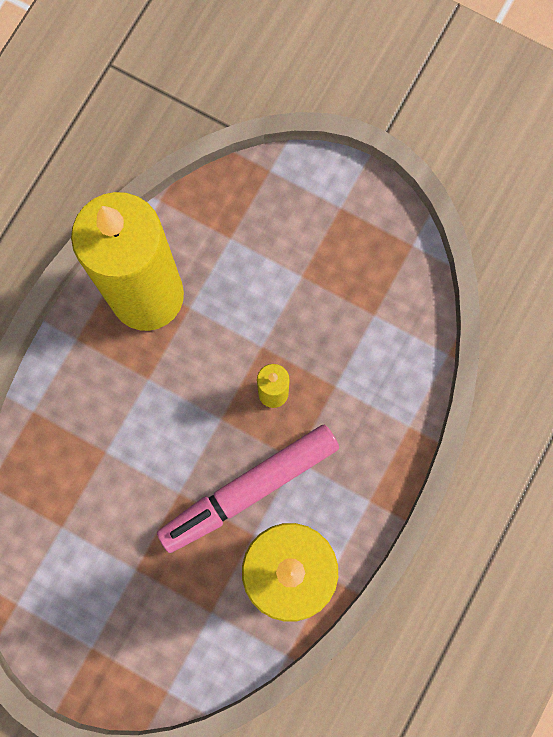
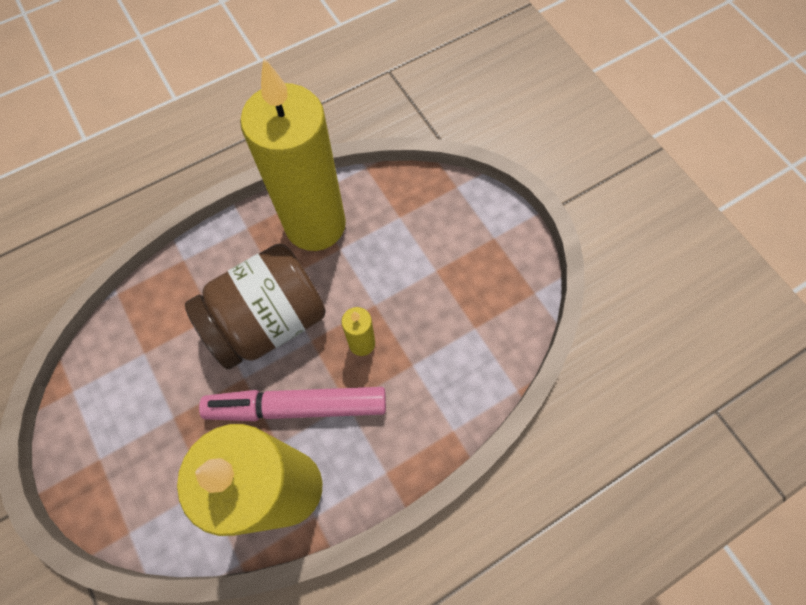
camera: 30 degrees right, 10 degrees down
none -> brown jar [185,243,326,369]

